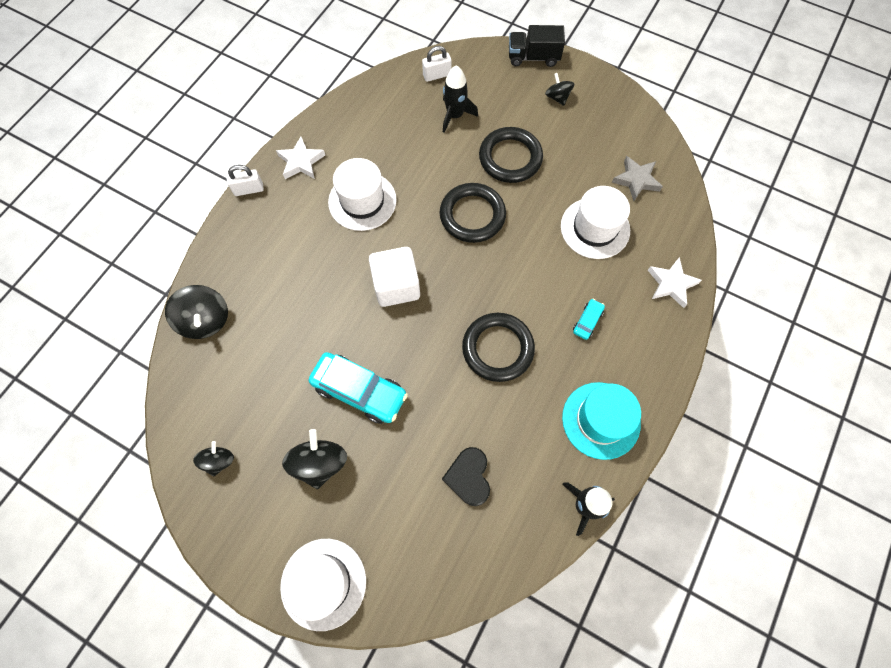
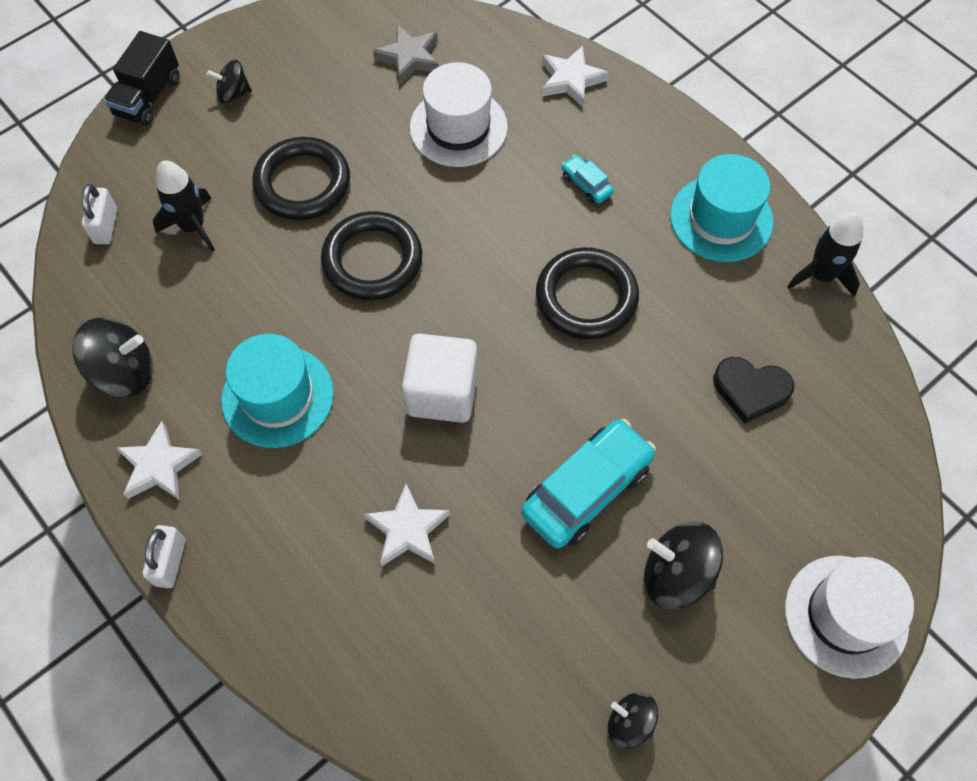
camera: 70 degrees left, 5 degrees down
black spinning top [165,285,228,339] -> black spinning top moved to [72,318,153,397]
white hat [328,158,397,231] -> turquoise hat [221,334,334,448]
none -> white star [364,484,450,566]

